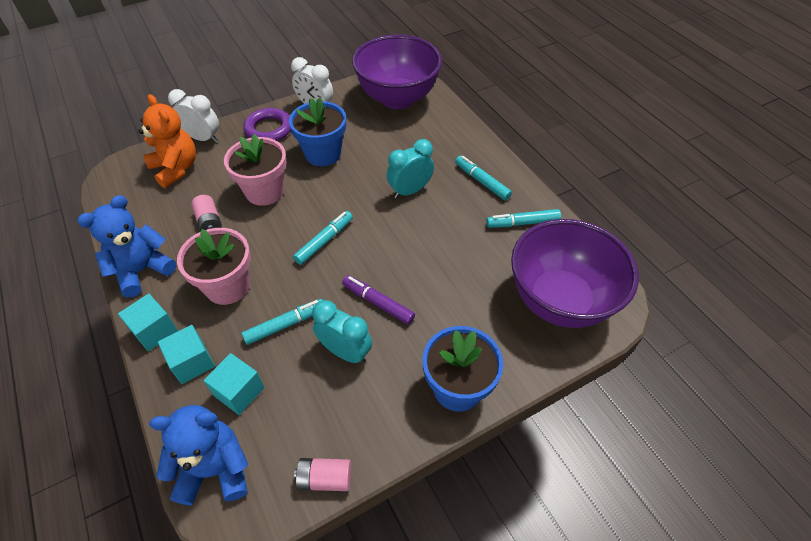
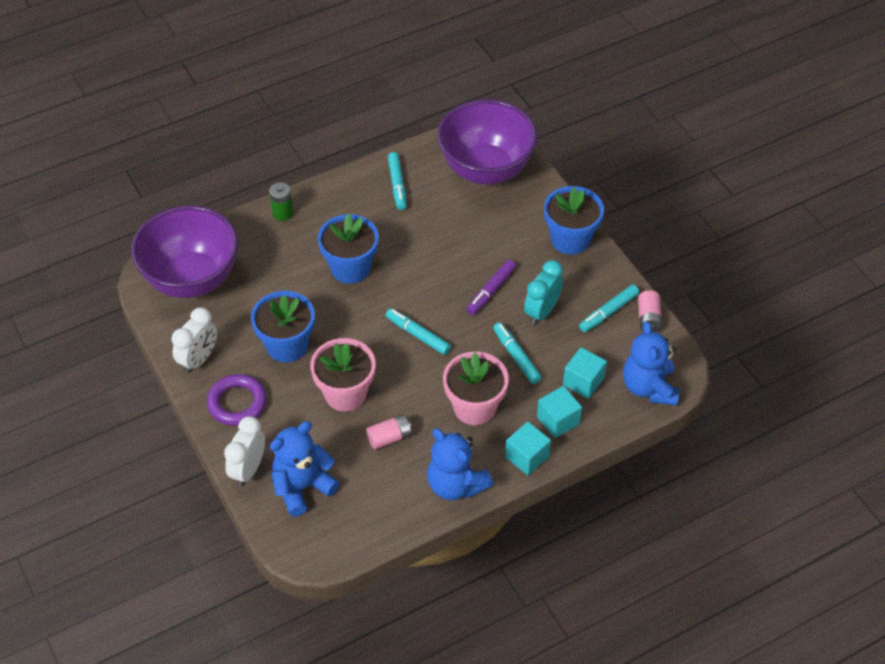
camera: 90 degrees left, 0 degrees up
orange teddy bear [139,94,196,188] -> blue teddy bear [270,421,340,516]
turquoise clock [387,139,434,199] -> blue flower pot [318,213,379,284]
turquoise marker [455,156,512,200] -> turquoise marker moved to [579,285,639,332]
none -> green battery [269,182,293,221]

